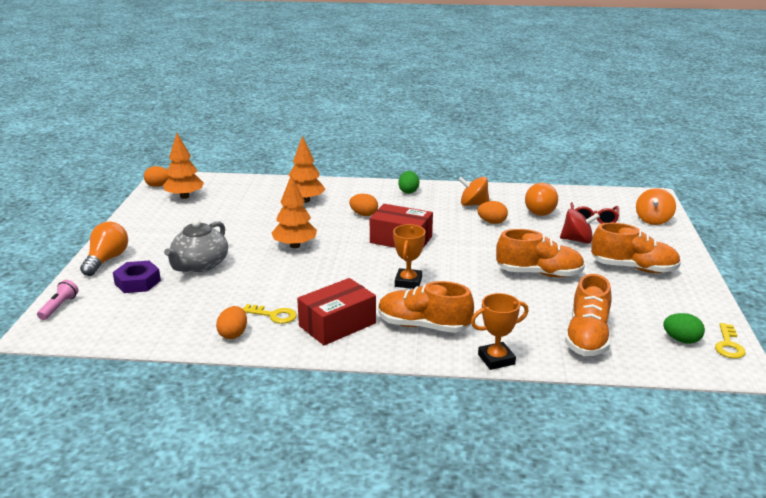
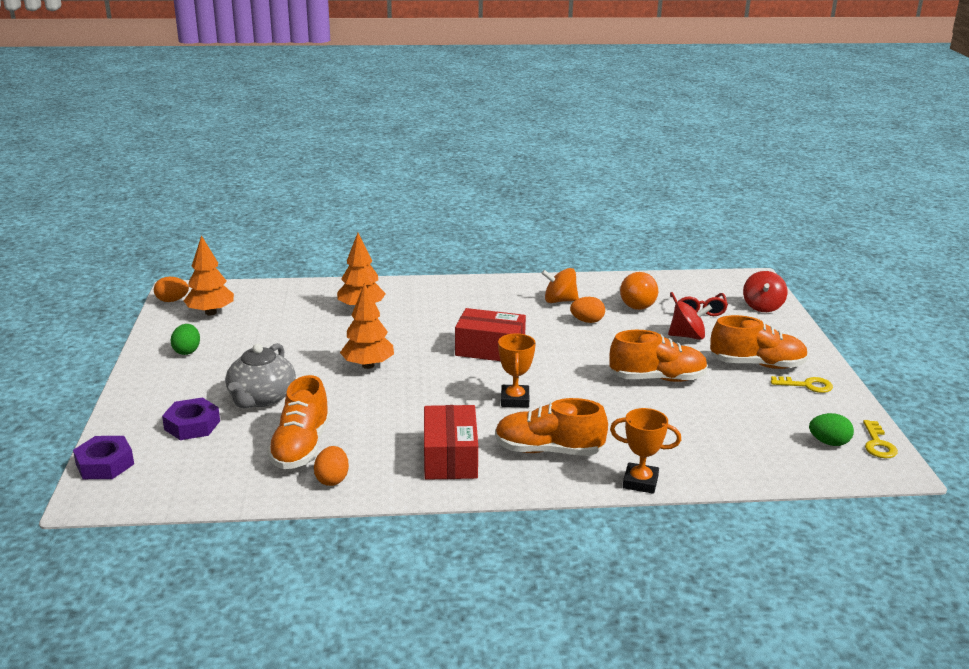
camera: 10 degrees left, 0 degrees up
pink flashlight [37,280,78,320] -> purple nut [73,436,134,479]
orange light bulb [80,222,128,276] -> none
yellow key [242,304,297,324] -> yellow key moved to [771,376,833,393]
red box [297,278,376,345] -> red box turned 45 degrees counterclockwise [424,405,478,480]
orange egg [349,194,378,216] -> none
green egg [398,171,419,194] -> green egg moved to [171,324,200,355]
orange trophy [471,293,529,370] -> orange trophy turned 45 degrees clockwise [610,408,681,494]
orange shoe [565,274,612,356] -> orange shoe moved to [267,375,330,469]
orange spinning top [636,188,676,225] -> red spinning top [743,271,787,312]

